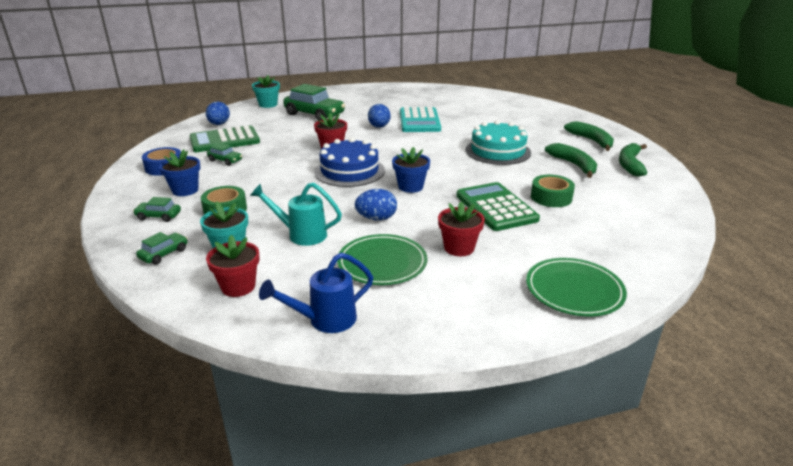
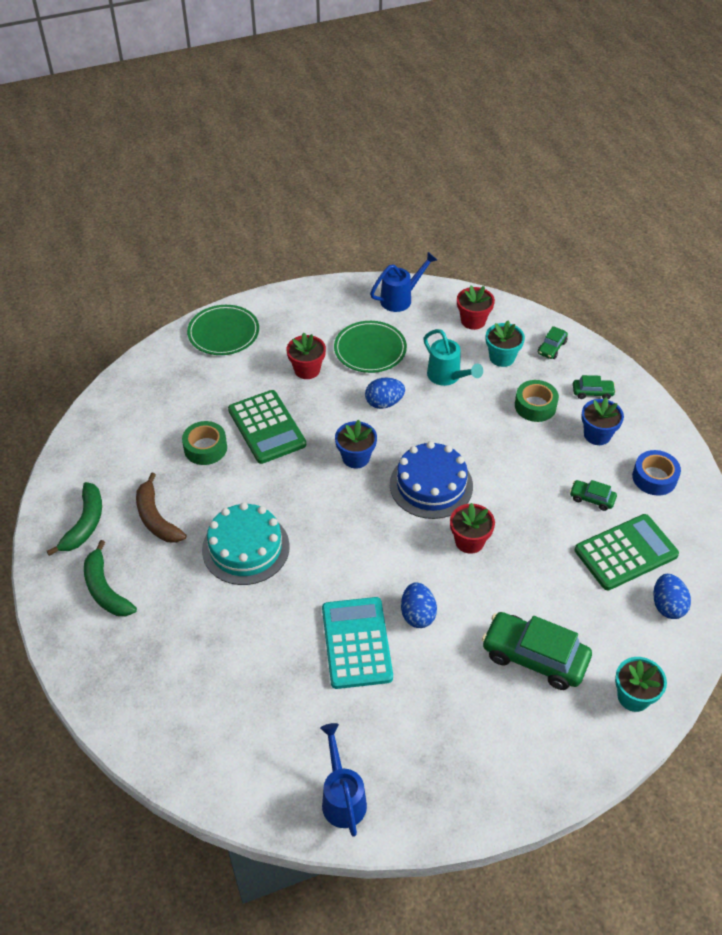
camera: 175 degrees right, 20 degrees up
turquoise watering can [250,183,342,246] -> turquoise watering can turned 45 degrees clockwise [423,329,483,386]
green banana [545,143,597,178] -> brown banana [136,473,186,543]
none -> blue watering can [320,723,367,837]

